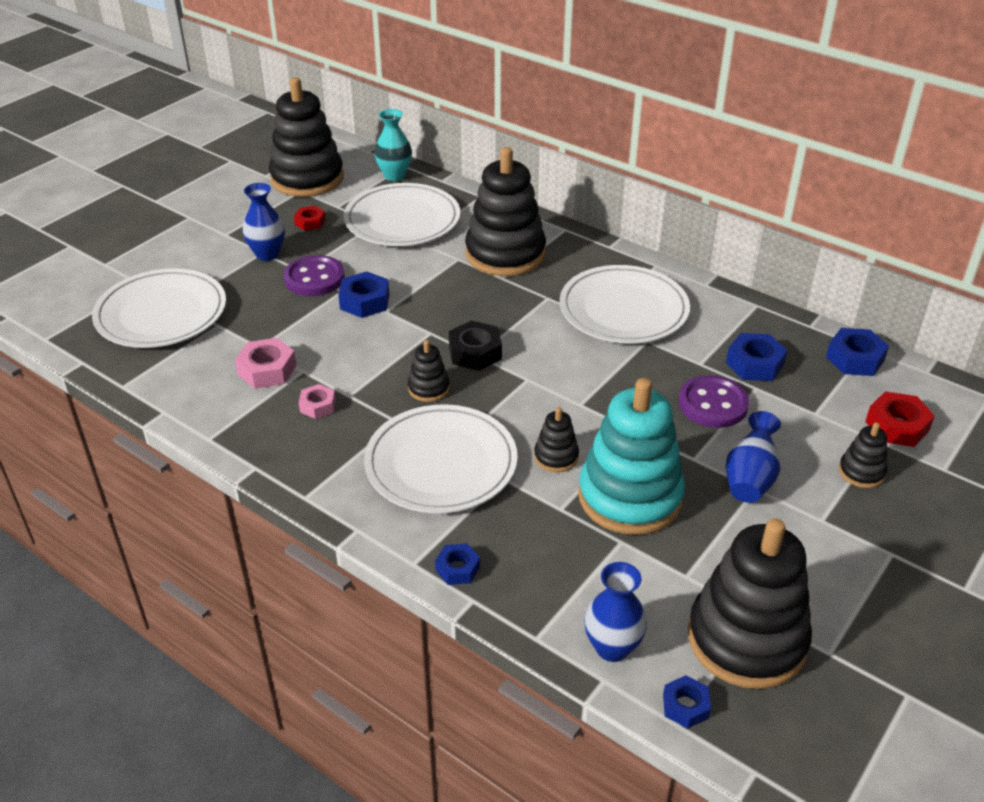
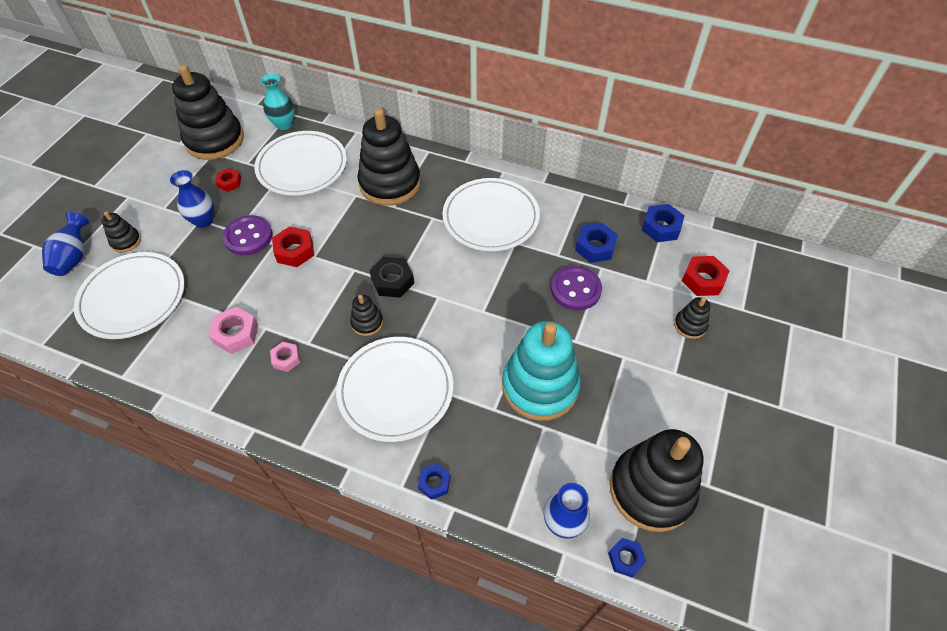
camera: 15 degrees left, 15 degrees up
blue nut [338,271,389,318] -> red nut [272,226,314,267]
black stacking toy [534,407,579,472] -> black stacking toy moved to [102,211,141,253]
blue vase [726,411,781,503] -> blue vase moved to [42,212,89,276]

